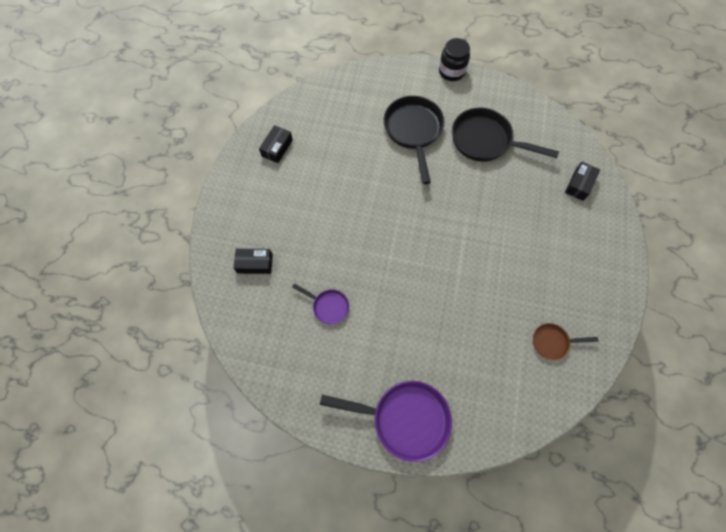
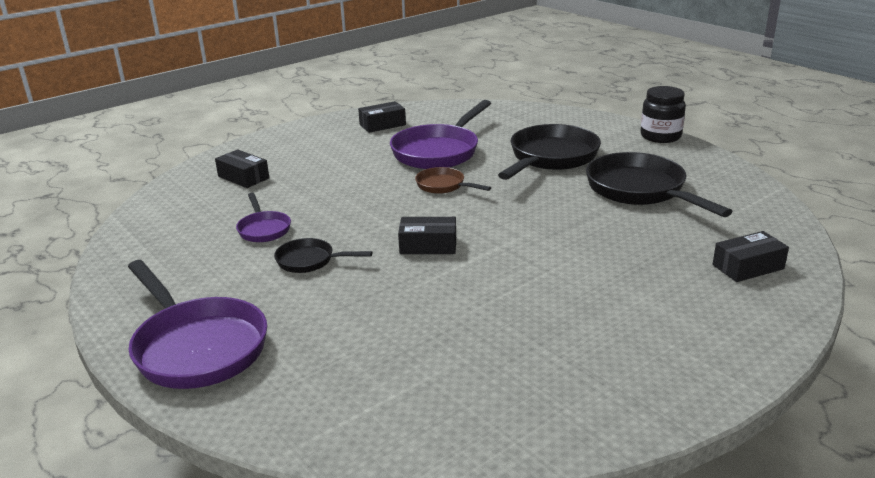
camera: 40 degrees right, 40 degrees down
brown pan [533,323,598,360] -> brown pan moved to [415,167,491,194]
none -> black pan [274,238,372,273]
none -> purple pan [390,100,491,169]
none -> black box [398,217,456,254]

